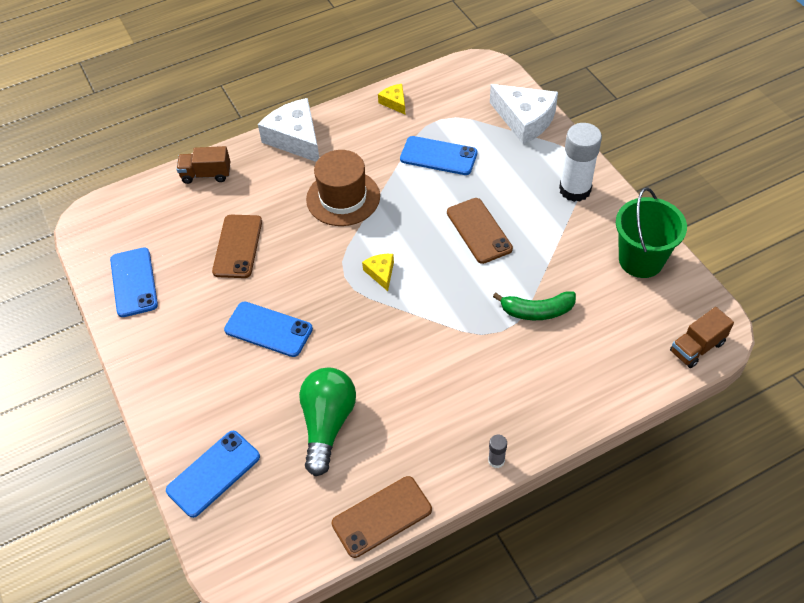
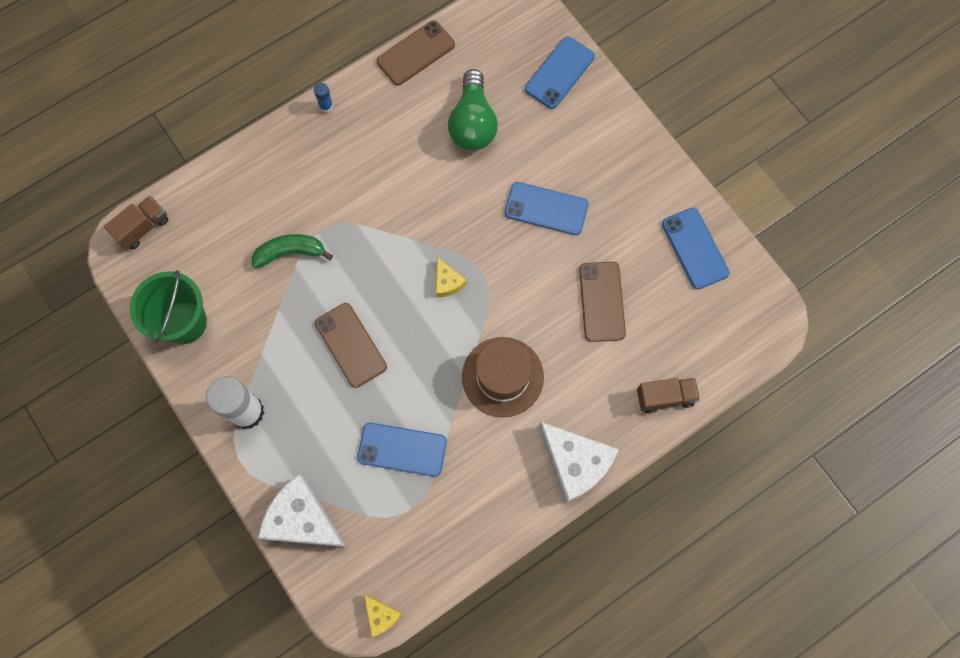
camera: 170 degrees right, 20 degrees up
yellow cheese [378,84,405,114] -> yellow cheese moved to [364,595,402,637]
grey glue stick [488,435,507,468] -> blue glue stick [314,83,333,113]

